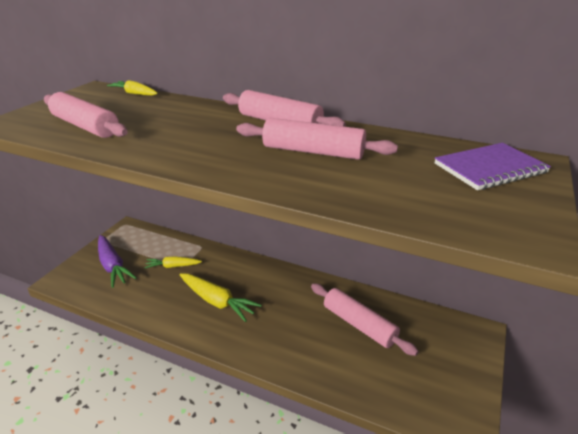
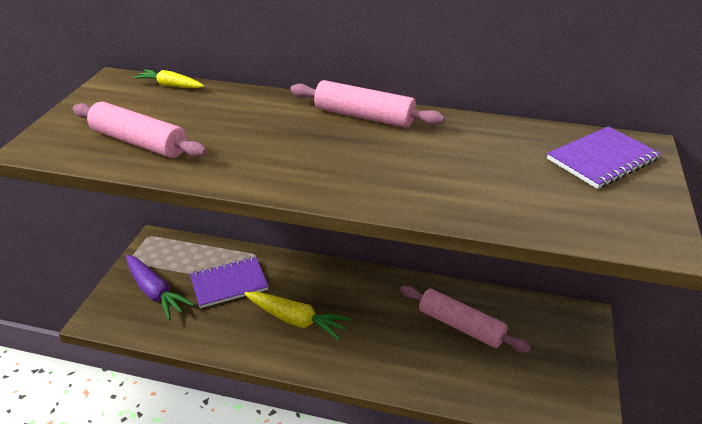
camera: 10 degrees left, 5 degrees up
yellow carrot [144,256,202,268] -> purple notebook [190,257,269,308]
pink rolling pin [236,118,398,160] -> none

